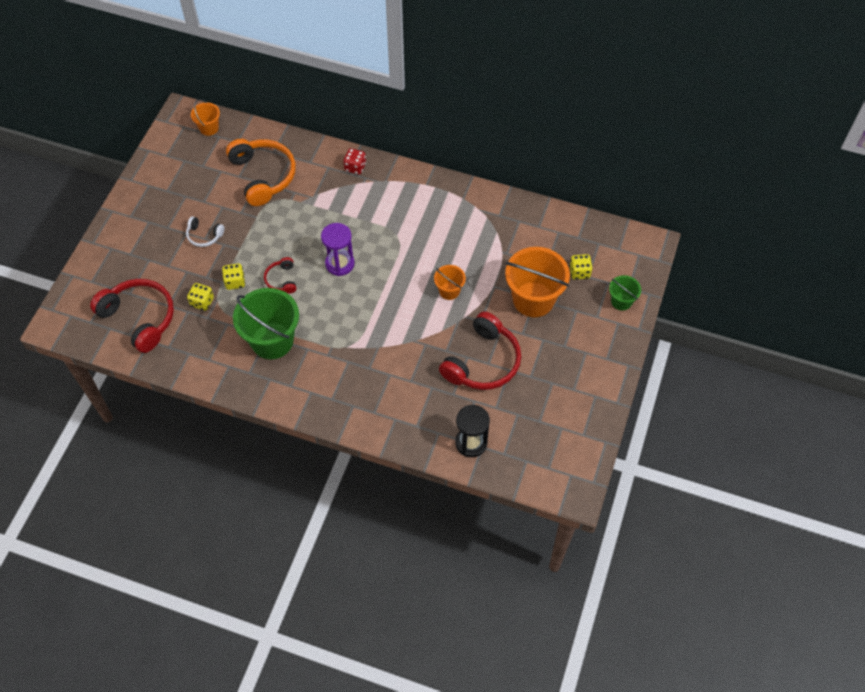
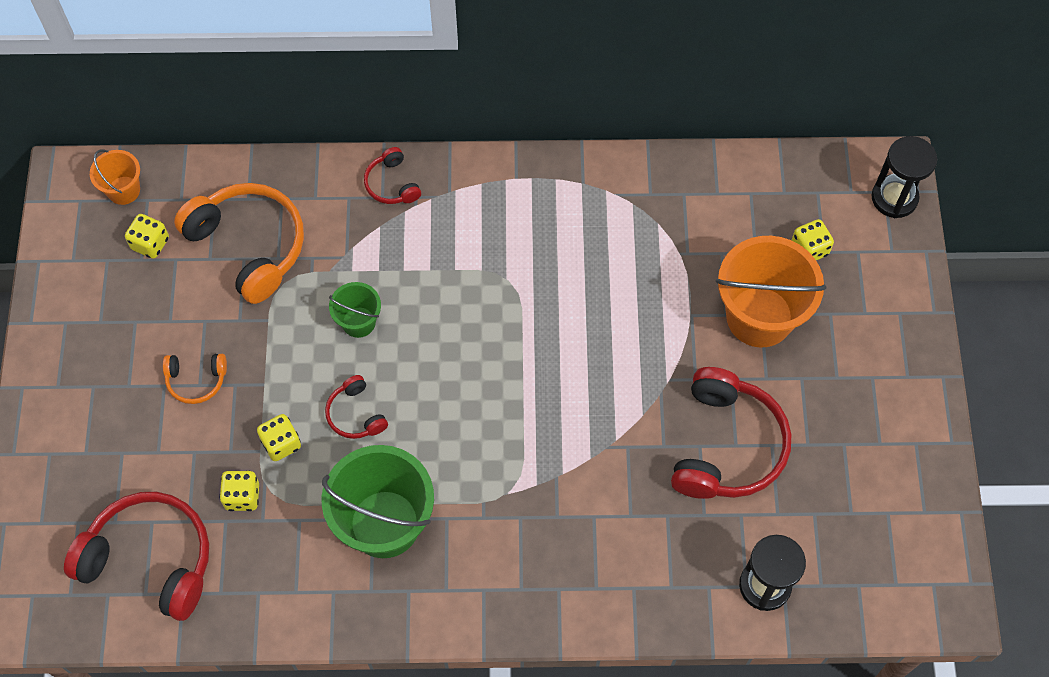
camera: 20 degrees left, 5 degrees up
white headphones [186,216,224,247] -> orange headphones [163,354,227,404]
purple hourglass [321,223,354,276] -> none
red dice [343,148,366,174] -> red headphones [364,147,421,204]
orange bucket [434,265,466,300] -> none
green bucket [609,275,641,311] -> green bucket moved to [329,282,381,338]
none -> yellow dice [125,214,169,259]
none -> black hourglass [871,136,937,218]

